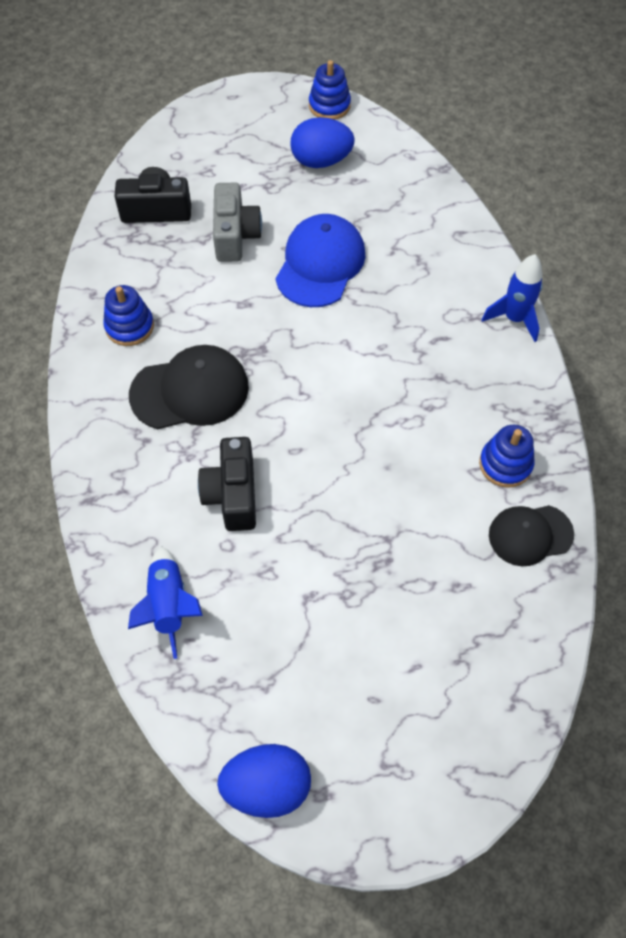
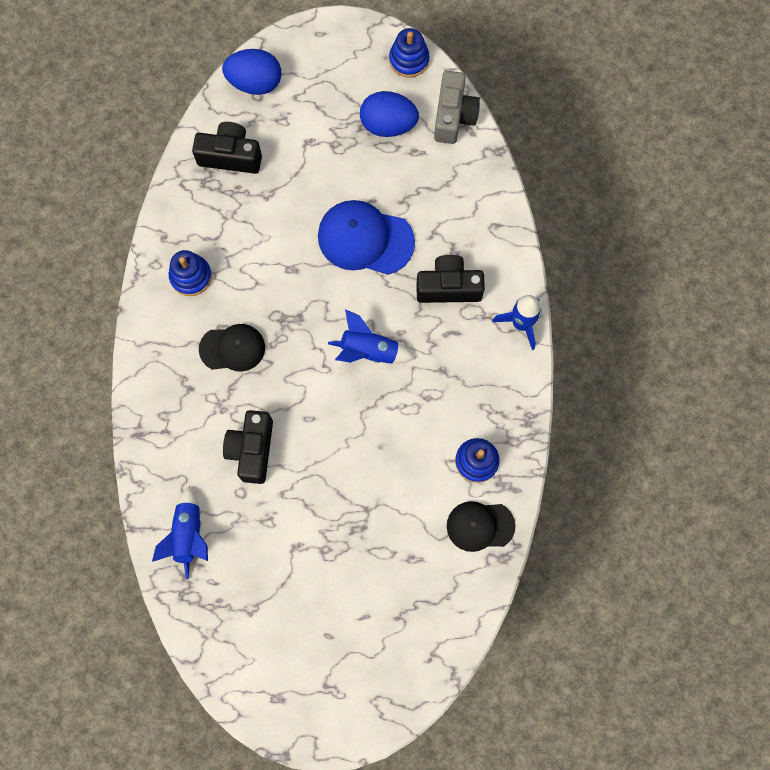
camera: 10 degrees right, 15 degrees up
black cap [129,345,249,429] -> black cap [199,324,265,372], size x0.66
grey camera [213,183,262,262] -> grey camera moved to [434,71,480,144]
blue egg [217,744,311,818] -> blue egg moved to [222,49,281,95]
blue cap [275,214,366,307] -> blue cap turned 105 degrees counterclockwise [318,200,415,275]
none -> blue rocket [328,309,416,364]
none -> black camera [416,255,485,303]

